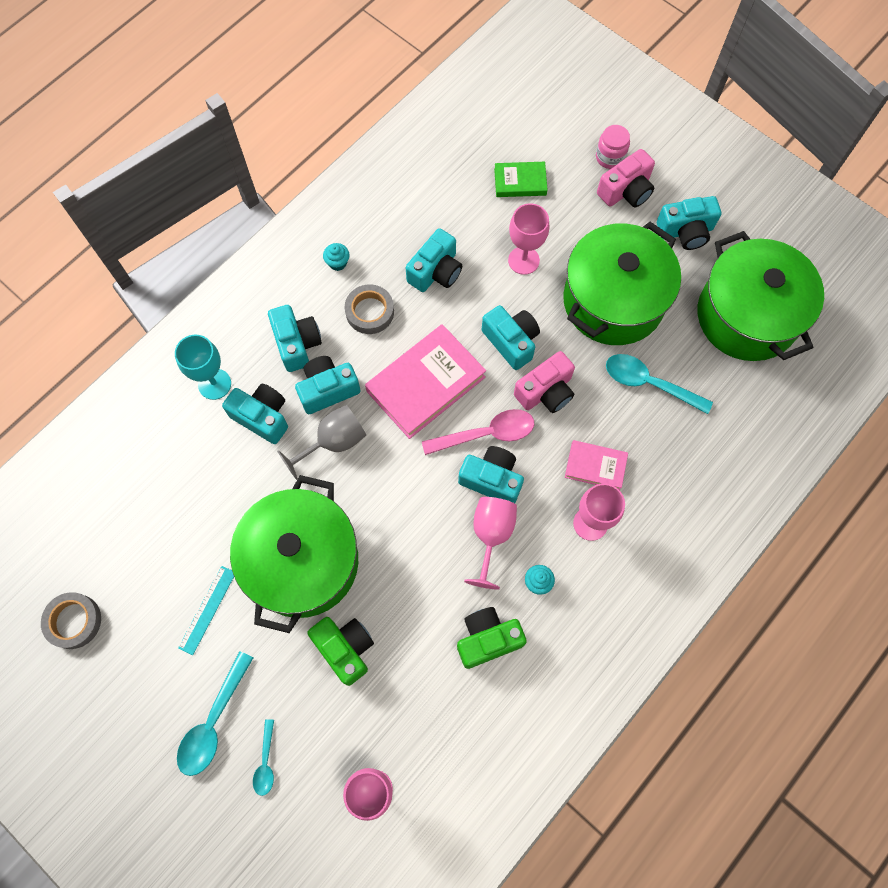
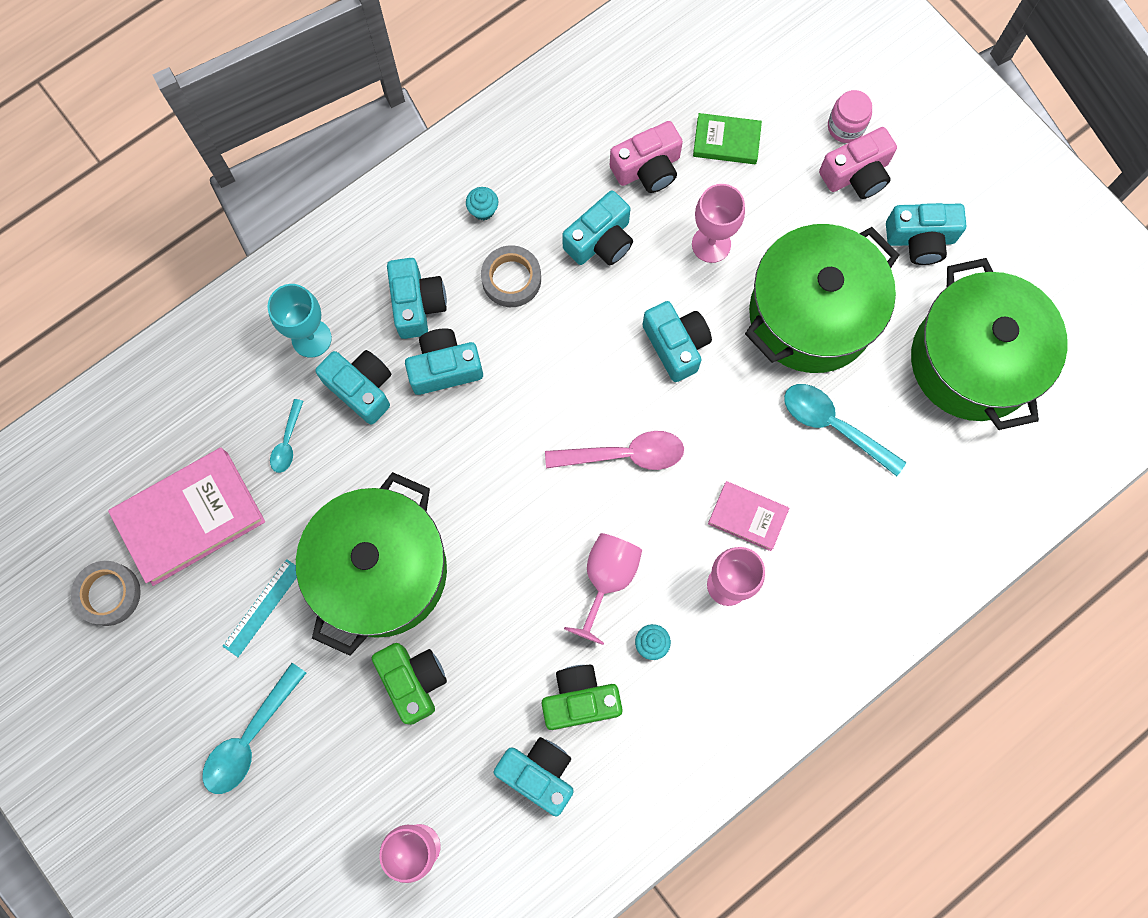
camera: 10 degrees right, 5 degrees up
turquoise spoon [253,719,274,796] -> turquoise spoon moved to [270,399,303,473]
grey goblet [277,405,366,480] -> none
pink book [365,324,486,439] -> pink book moved to [108,448,265,586]
turquoise camera [458,446,524,503] -> turquoise camera moved to [494,737,574,816]
pink camera [514,351,575,413] -> pink camera moved to [610,121,683,193]

